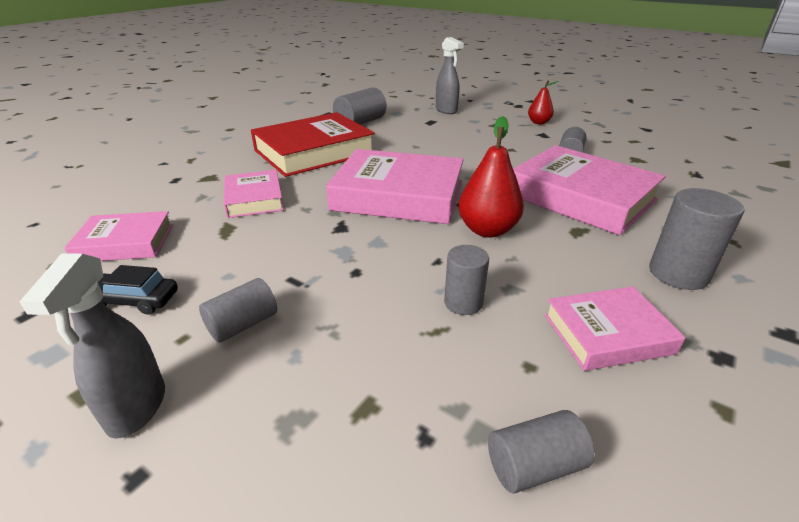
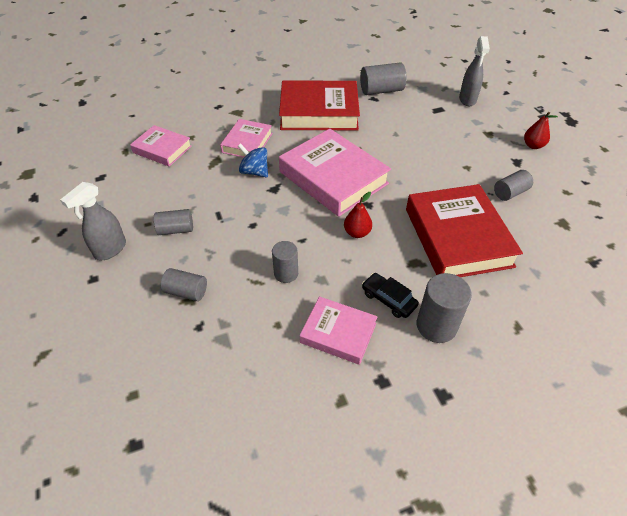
camera: 35 degrees right, 15 degrees up
black car [98,265,178,315] -> black car moved to [362,273,419,318]
red pear [458,116,524,238] -> red pear [344,192,372,238], size x0.62
grey cylinder [488,410,594,493] -> grey cylinder moved to [161,268,207,301]
pink book [513,145,666,236] -> red book [406,184,523,277]
none -> blue spinning top [238,143,268,178]

